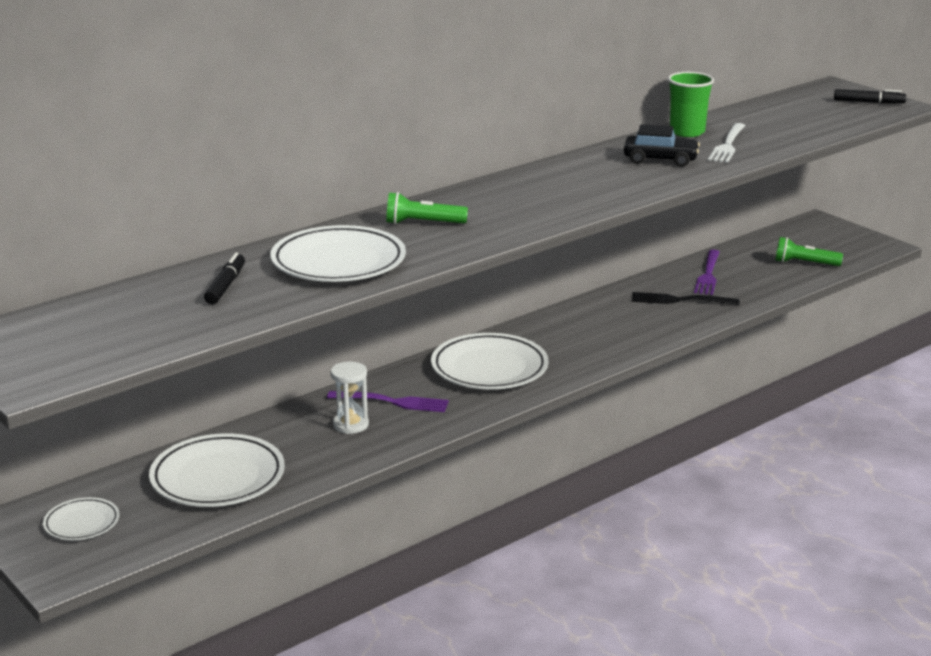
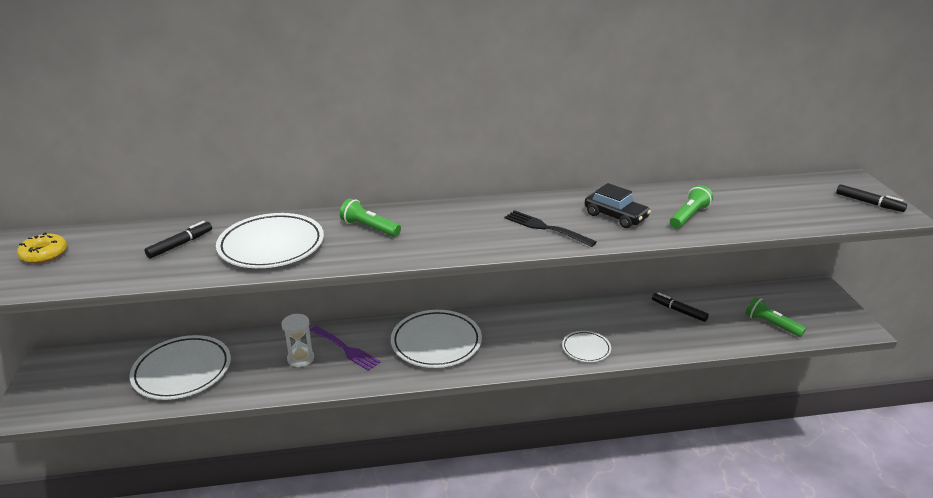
camera: 30 degrees right, 5 degrees up
white plate [43,497,119,540] -> white plate moved to [562,331,611,362]
black fork [632,292,740,305] -> black fork moved to [504,210,597,247]
green cup [668,72,714,137] -> none
purple fork [694,249,720,295] -> black marker [652,292,709,322]
white fork [708,123,745,163] -> green flashlight [670,185,713,229]
none -> yellow donut [17,233,67,264]

